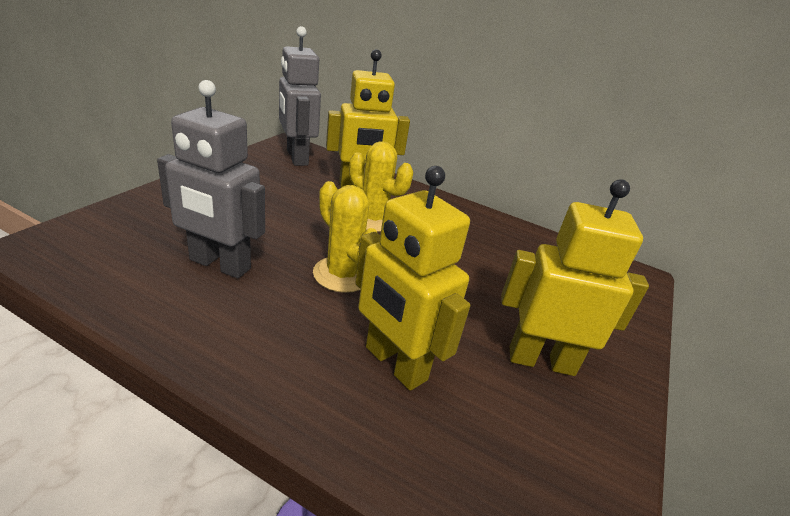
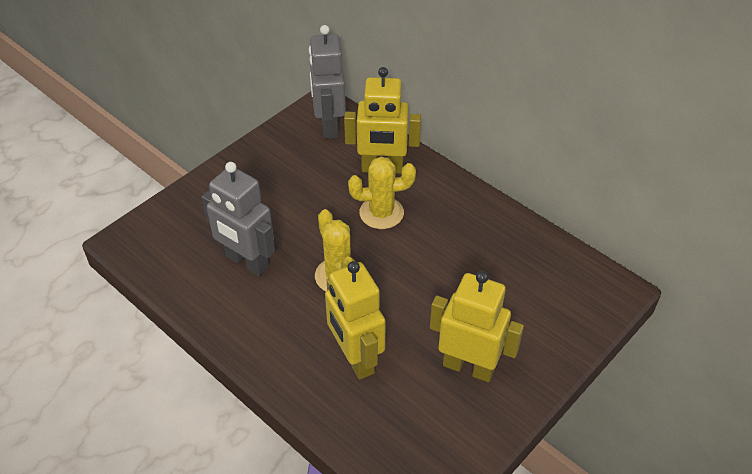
camera: 20 degrees right, 15 degrees up
yellow cactus [349,141,413,232] -> yellow cactus turned 60 degrees counterclockwise [348,157,416,229]

